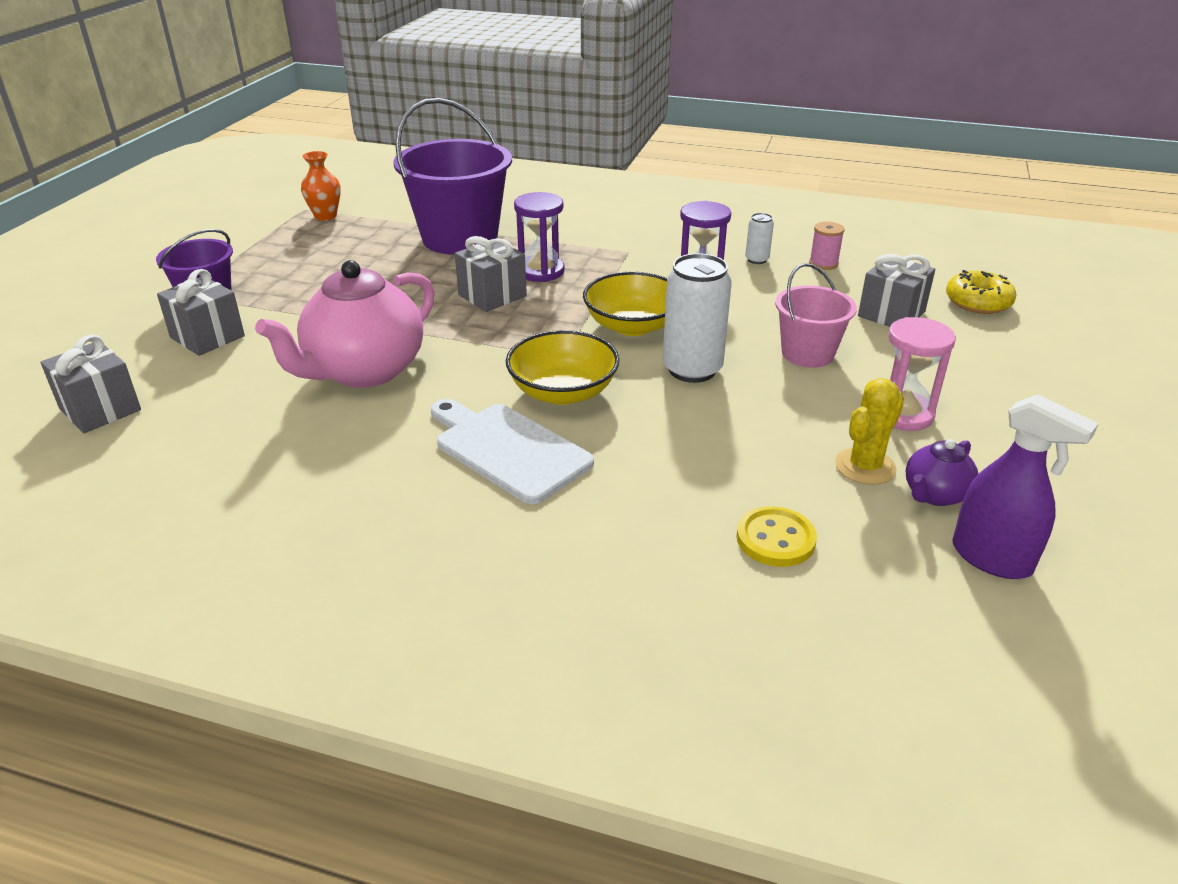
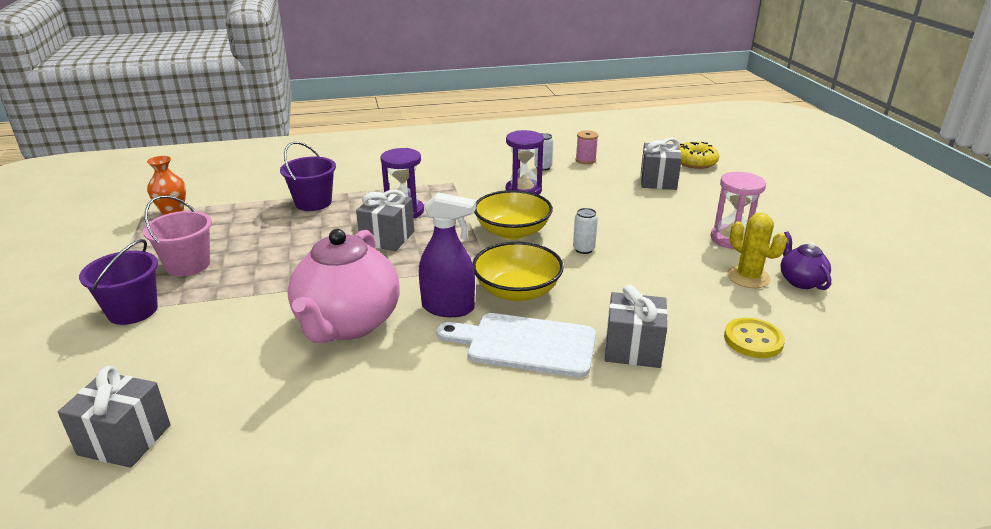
camera: 30 degrees left, 5 degrees down
grey gift [157,269,245,356] -> grey gift moved to [605,285,668,368]
purple bucket [393,98,512,255] -> purple bucket [280,142,336,211], size x0.56
white can [663,253,732,383] -> white can [573,208,598,254], size x0.48
pink bucket [775,263,857,368] -> pink bucket moved to [143,195,212,276]
yellow cactus [835,378,904,485] -> yellow cactus turned 45 degrees counterclockwise [727,213,787,288]
purple teapot [906,439,978,506] -> purple teapot turned 150 degrees clockwise [781,232,831,290]
purple spray bottle [953,395,1099,579] -> purple spray bottle moved to [419,192,476,317]

